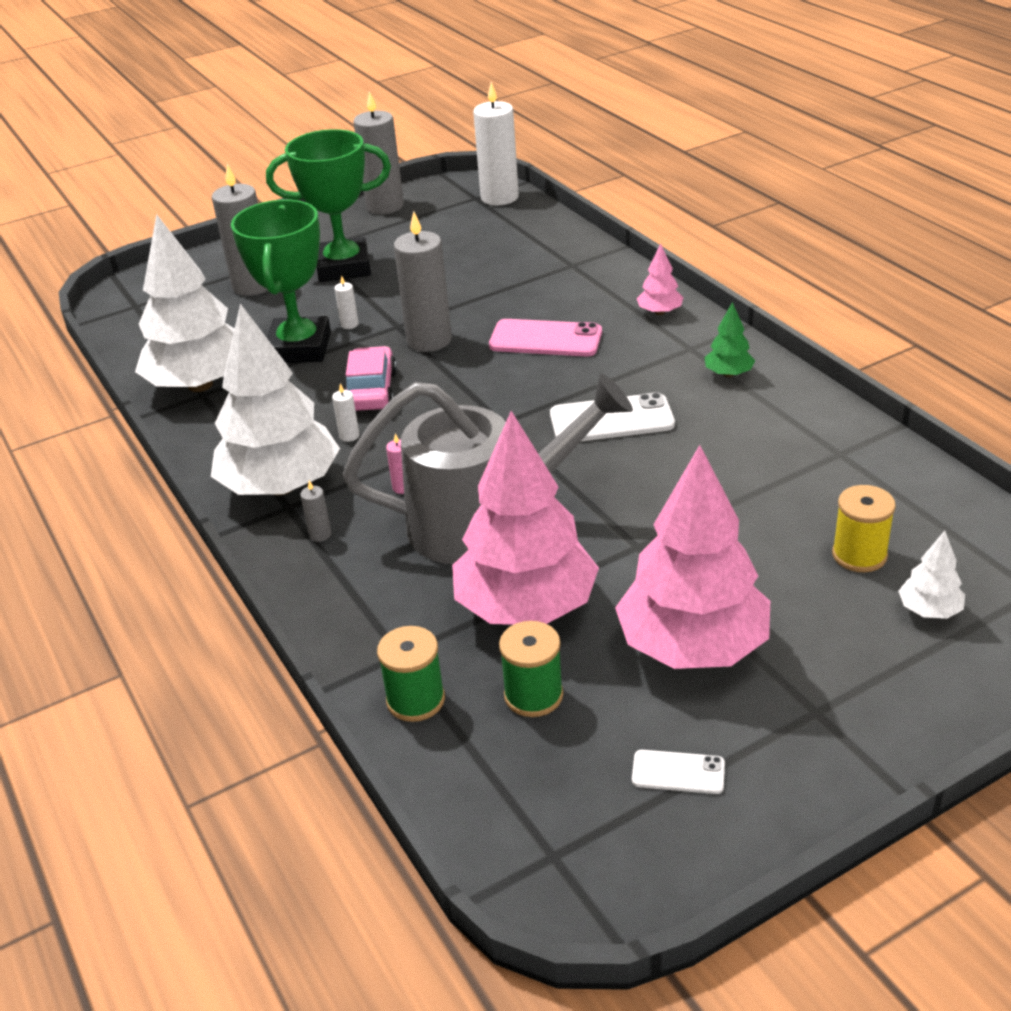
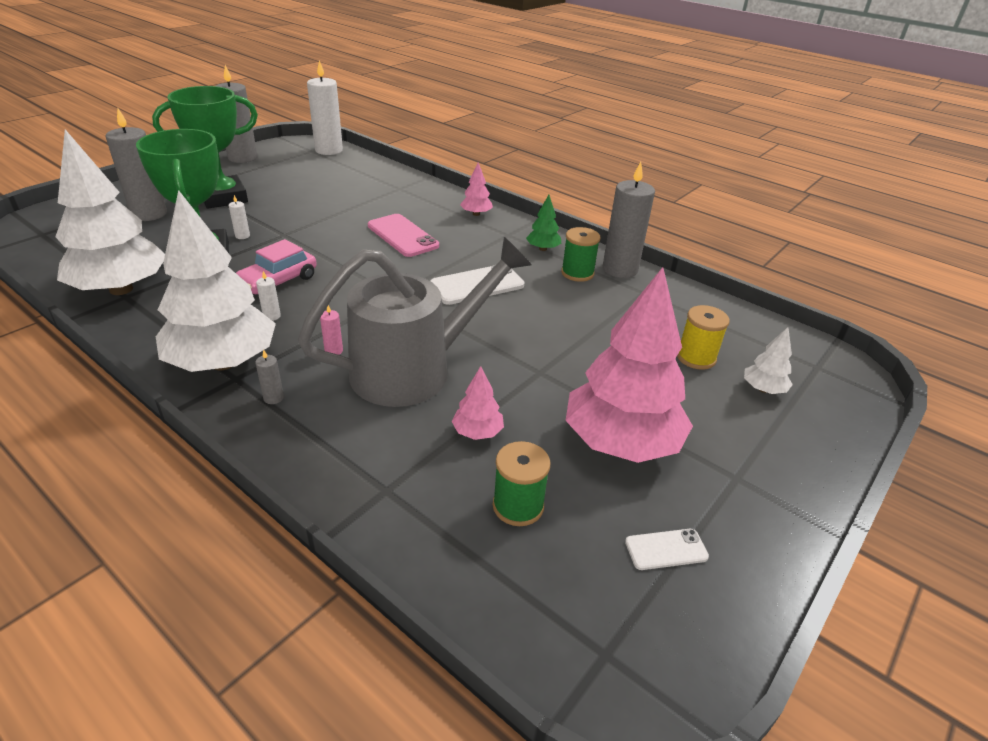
camera: 25 degrees left, 0 degrees up
pink car [346,346,397,411] -> pink car turned 120 degrees counterclockwise [236,239,317,294]
green spool [377,626,445,722] -> green spool moved to [561,227,600,282]
grey candle [394,211,452,352] -> grey candle moved to [603,162,655,278]
pink tree [452,411,599,625] -> pink tree [451,366,504,440], size x0.43
pink phone [489,319,602,356] -> pink phone turned 60 degrees clockwise [368,214,439,257]

